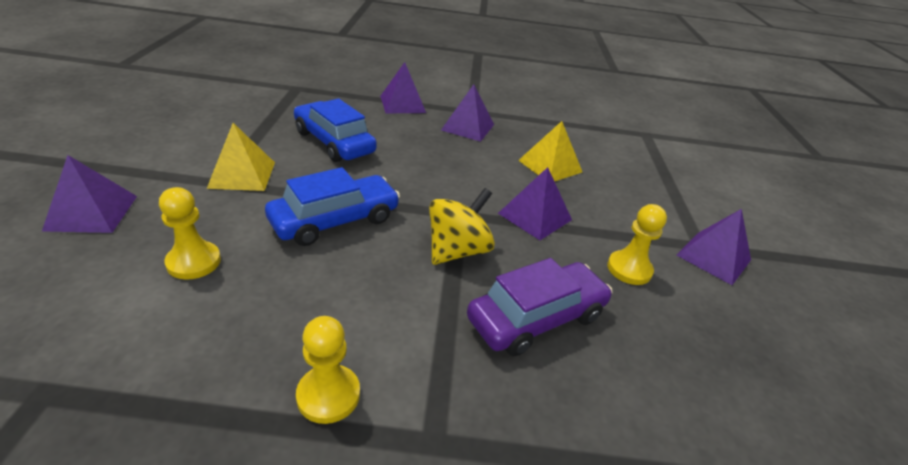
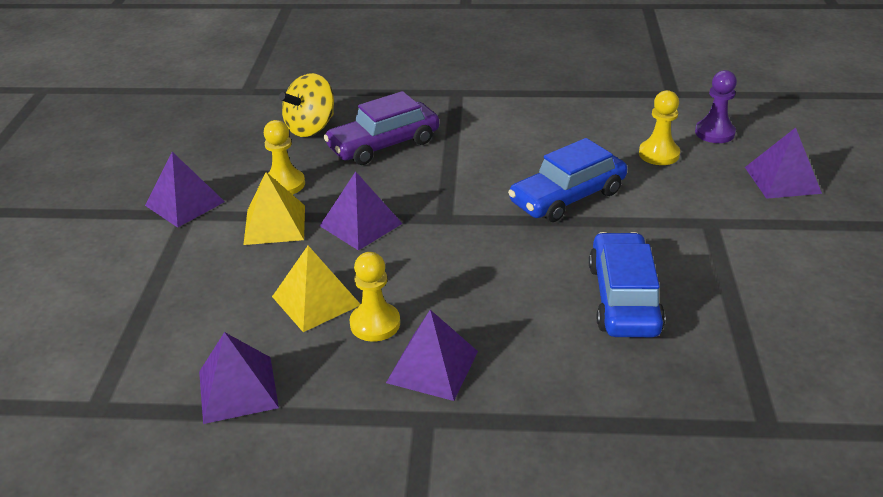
camera: 175 degrees left, 0 degrees up
yellow pyramid [207,123,275,191] -> yellow pyramid moved to [243,172,305,245]
blue car [294,98,377,162] -> blue car turned 135 degrees counterclockwise [589,232,665,337]
yellow pawn [296,316,360,424] -> yellow pawn moved to [350,252,400,342]
purple pyramid [380,62,426,113] -> purple pyramid moved to [199,332,279,424]
yellow spinning top [429,188,495,265] -> yellow spinning top moved to [279,73,334,137]
none -> purple pawn [695,70,737,143]

